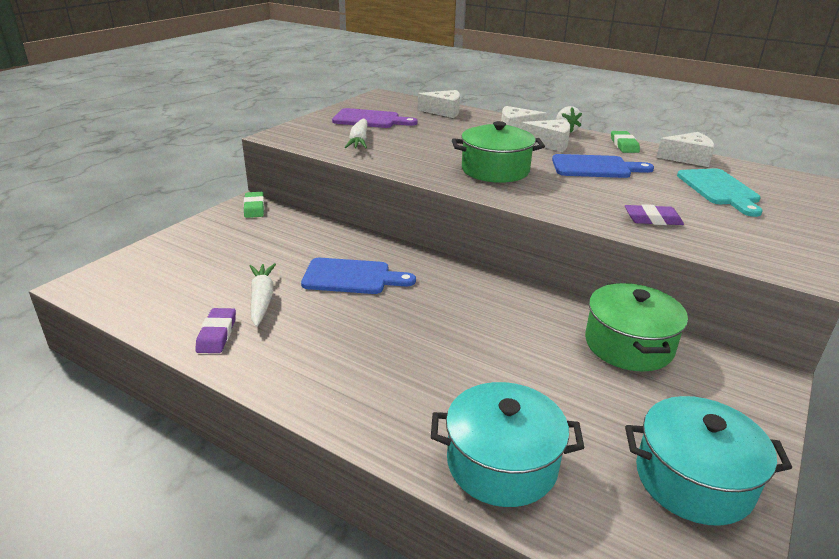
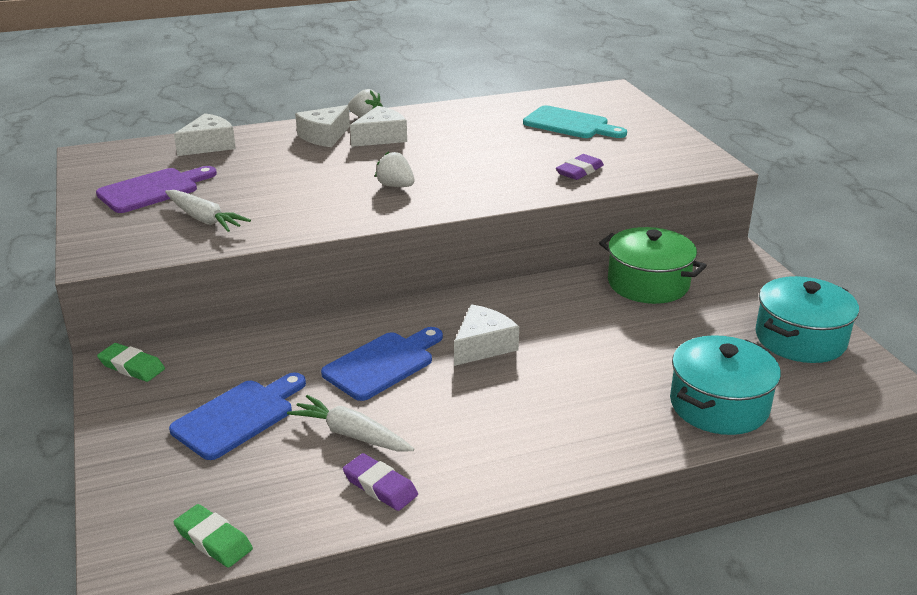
camera: 50 degrees left, 0 degrees up
green pot [452,121,545,183] -> white strawberry [375,151,415,187]
blue cutting board [552,154,654,178] -> blue cutting board moved to [169,373,306,460]
green eraser [611,131,640,153] -> green eraser moved to [174,504,253,568]
white cheese [656,132,714,167] -> white cheese moved to [454,304,519,366]

